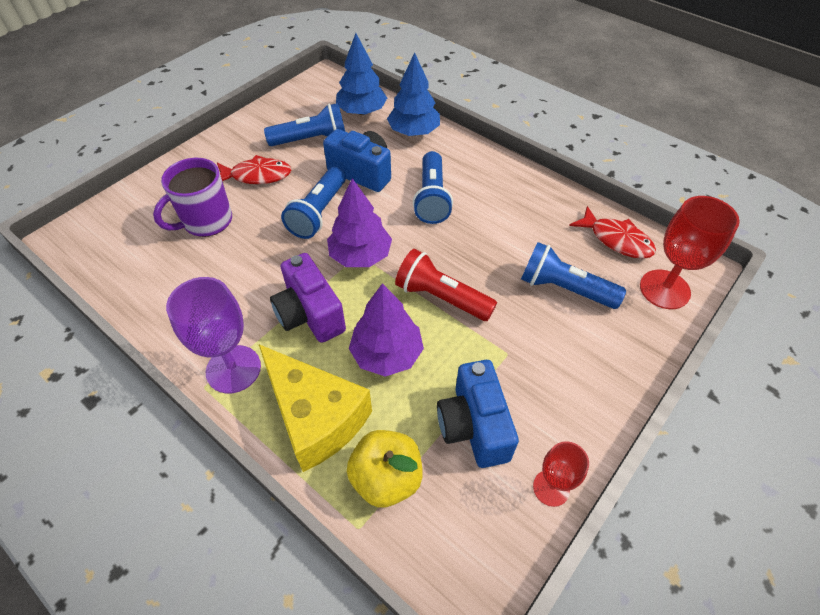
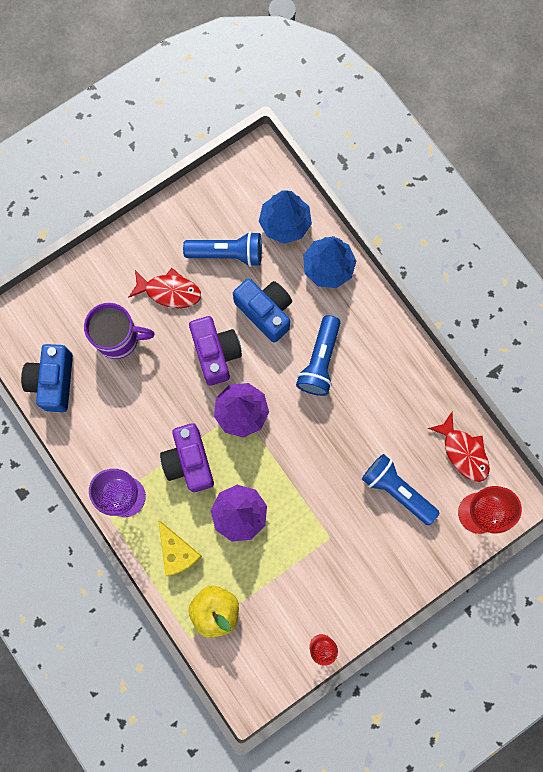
camera: 15 degrees right, 25 degrees up
purple mug [153,158,232,237] -> purple mug turned 150 degrees counterclockwise [84,303,155,359]
yellow cheese [259,344,372,472] -> yellow cheese [158,521,202,576], size x0.61
blue flashlight [281,166,346,239] -> purple camera [189,316,242,386]
red flashlight [395,249,497,321] -> none
blue camera [437,360,519,468] -> blue camera moved to [21,344,73,412]

